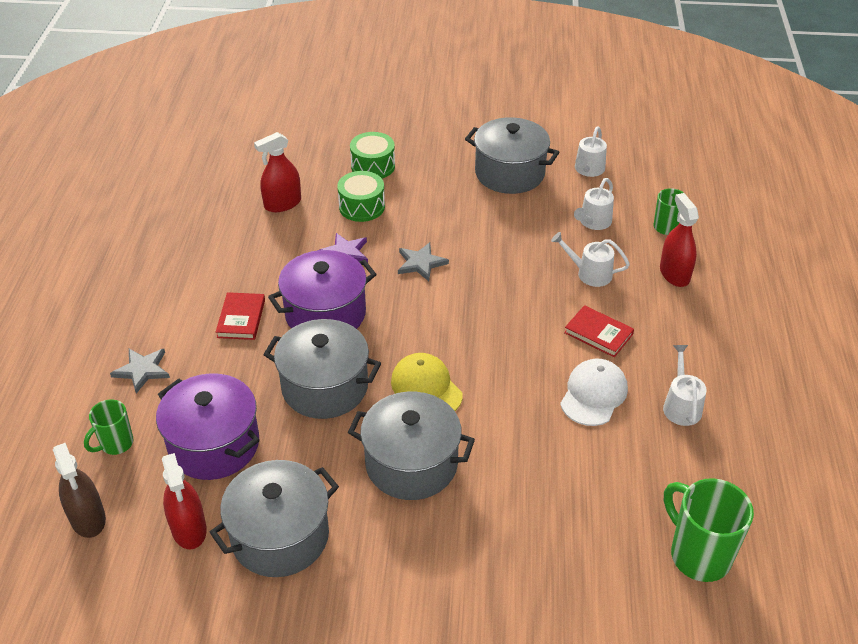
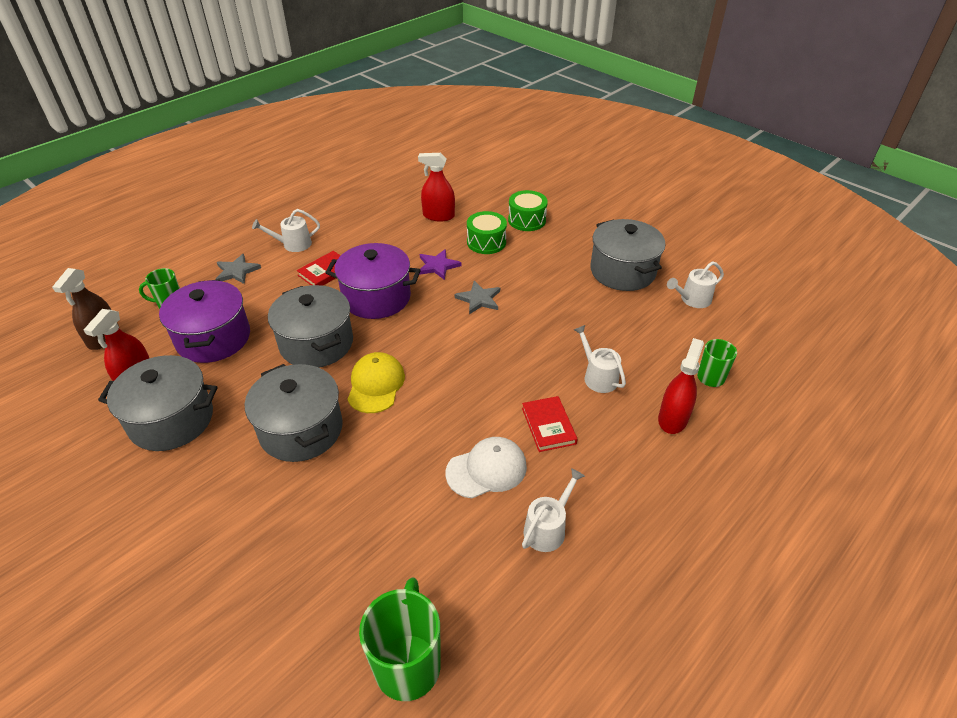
camera: 40 degrees right, 0 degrees up
white watering can [574,178,614,230] -> white watering can moved to [252,209,320,252]

